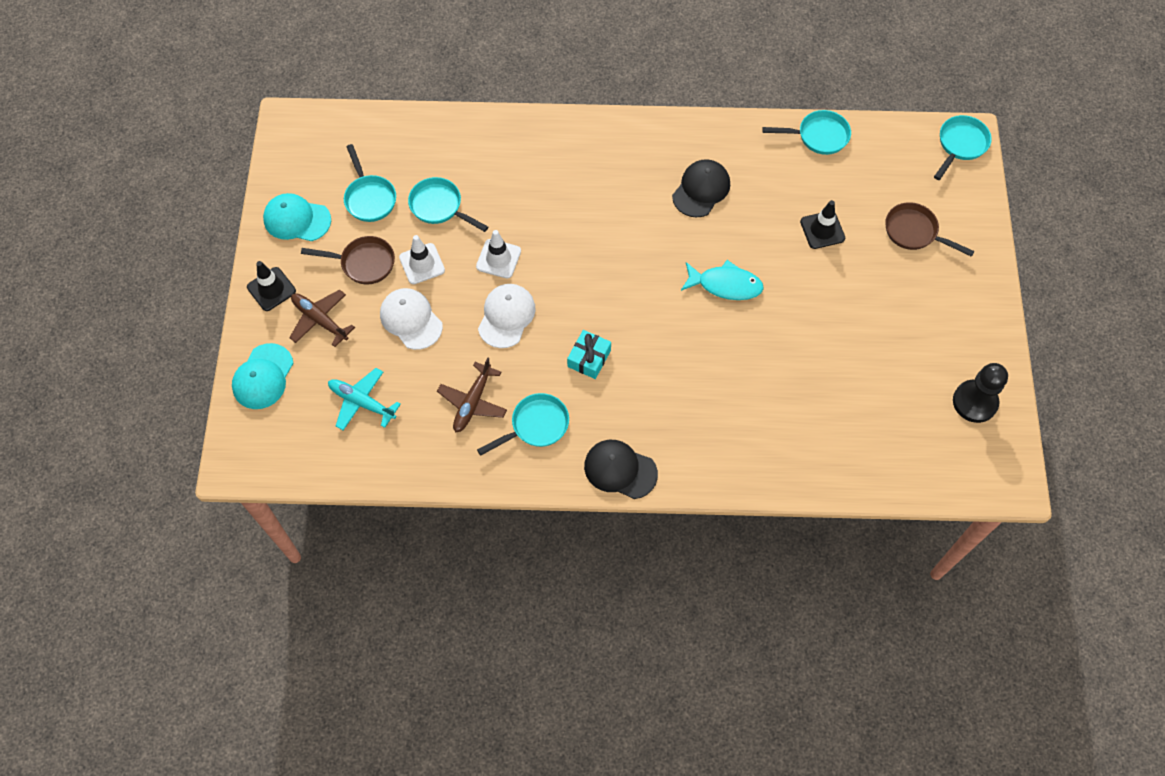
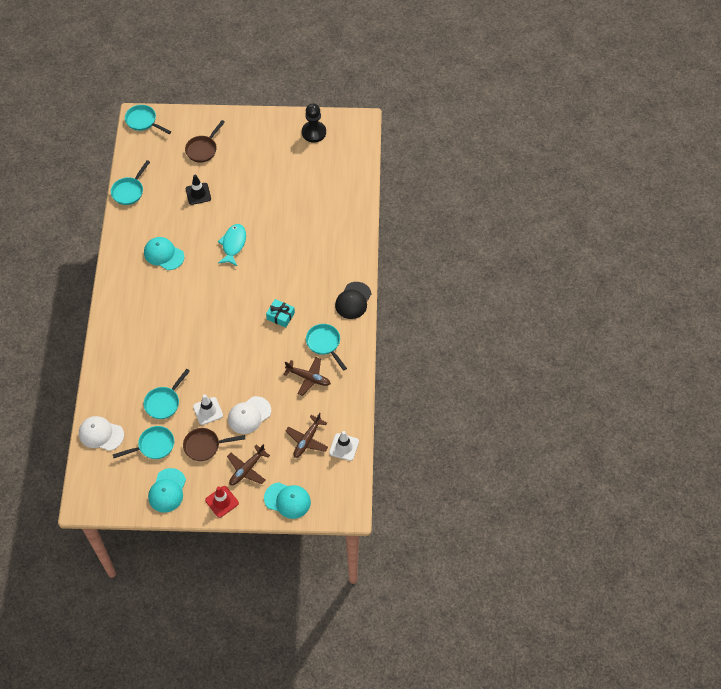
camera: 90 degrees left, 5 degrees down
black traffic cone [247,261,296,311] -> red traffic cone [205,486,239,518]
brown pan [301,236,395,284] -> brown pan turned 105 degrees counterclockwise [183,428,245,461]
turquoise plane [328,368,401,430] -> brown plane [286,413,328,458]
white traffic cone [476,230,521,279] -> white traffic cone moved to [329,431,359,461]
white cap [478,284,536,348] -> white cap moved to [79,416,124,451]
black cap [672,159,730,217] -> turquoise cap [144,237,184,270]
turquoise pan [762,110,851,155] -> turquoise pan turned 150 degrees counterclockwise [111,160,150,205]

